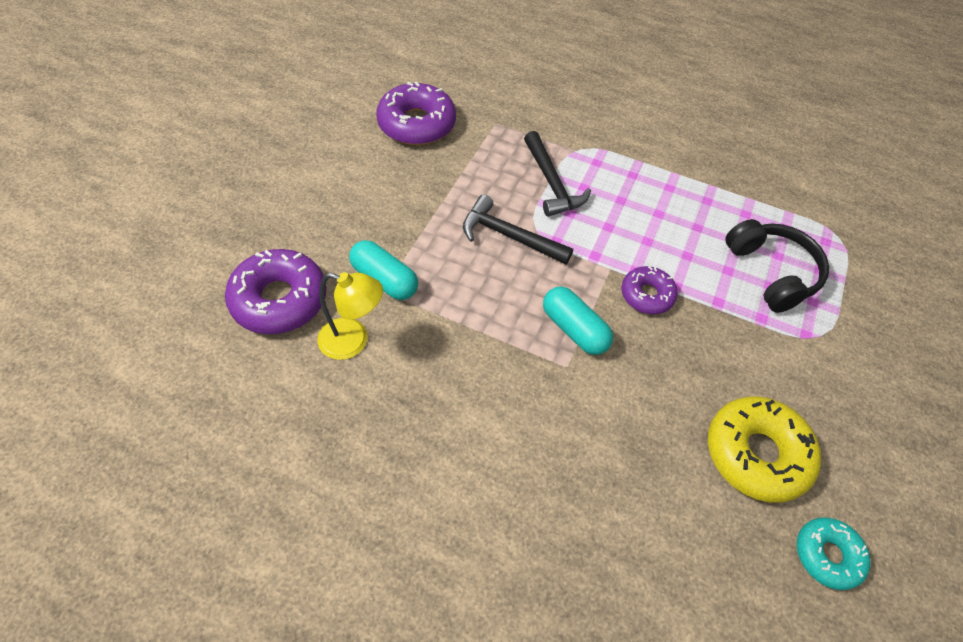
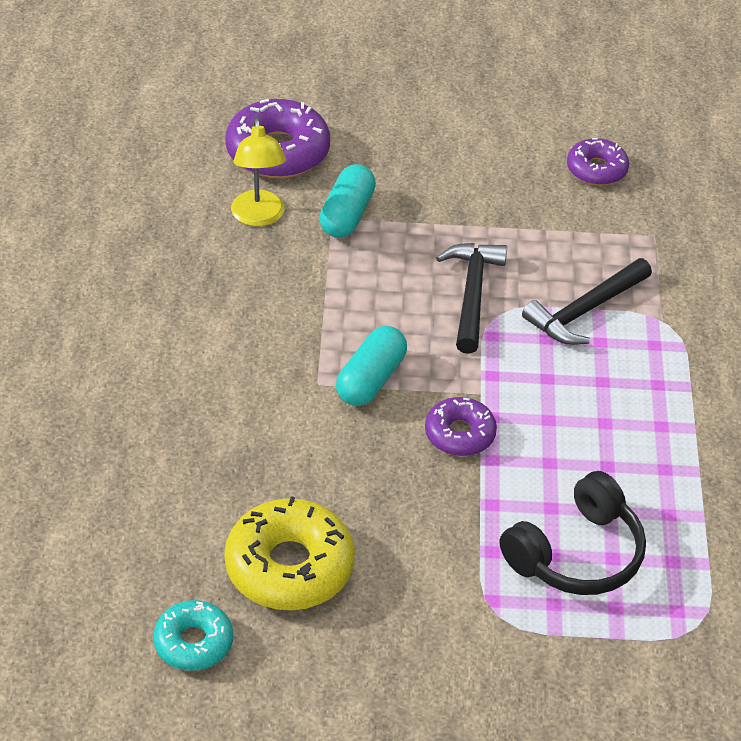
camera: 70 degrees right, 10 degrees down
purple donut [376,81,456,145] -> purple donut [567,138,629,185], size x0.59

